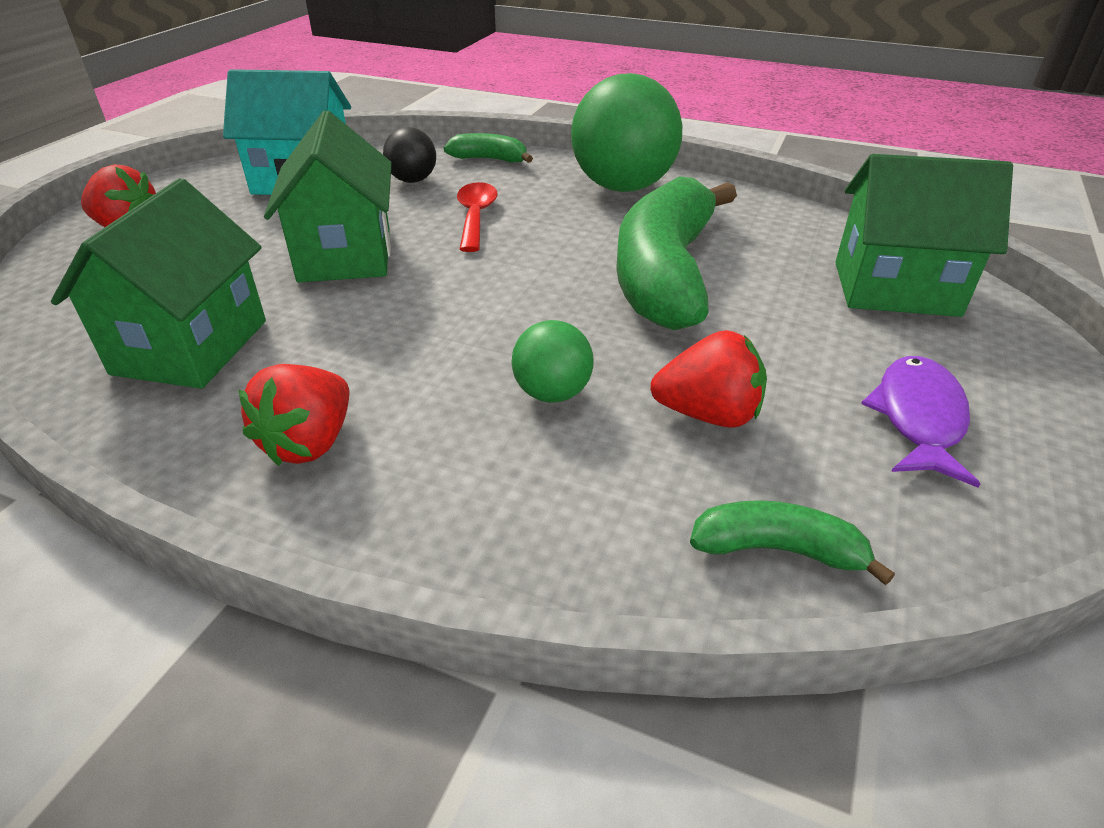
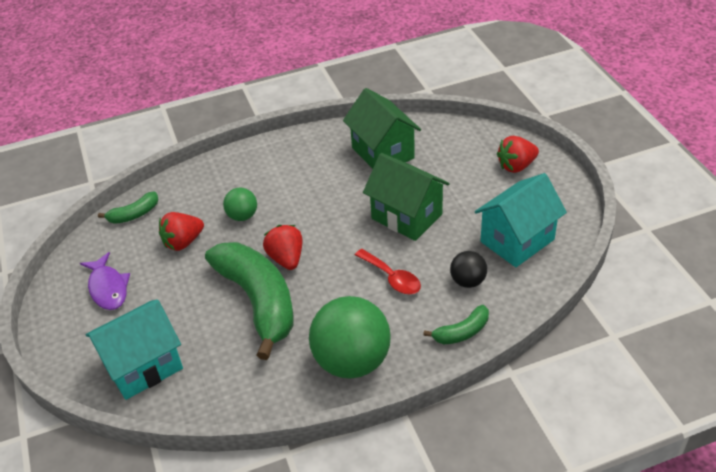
camera: 140 degrees right, 5 degrees up
red strawberry [239,364,349,466] -> red strawberry moved to [263,225,303,270]
green house [835,154,1013,317] -> turquoise house [86,299,183,400]

